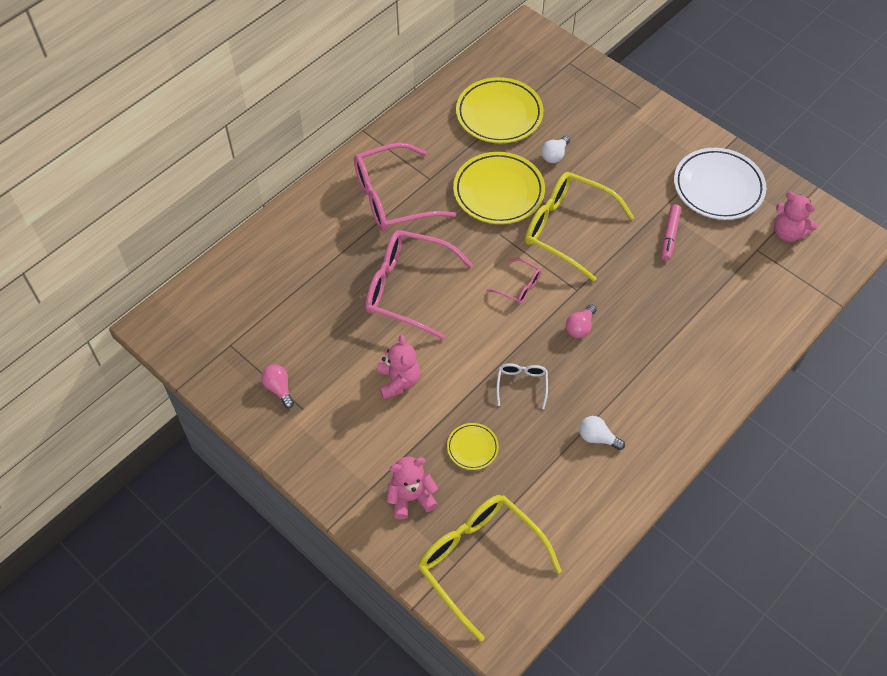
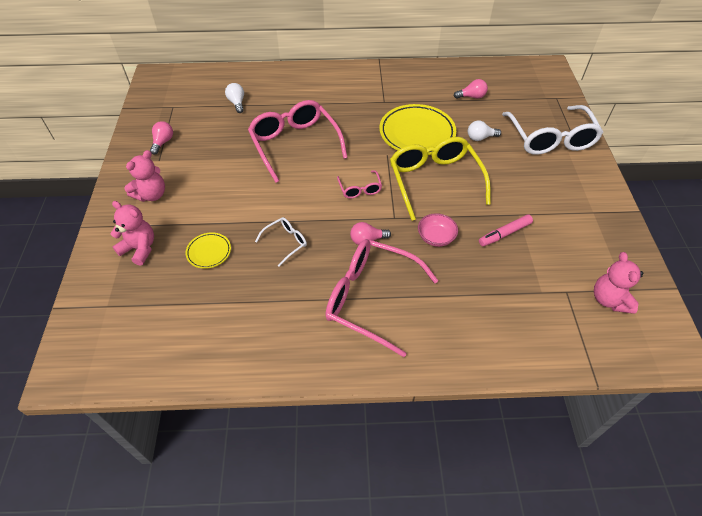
camera: 45 degrees right, 5 degrees down
pink glasses [354,143,456,232] -> pink glasses moved to [325,239,439,357]
pink teddy bear [378,335,420,400] -> pink teddy bear moved to [124,150,165,202]
yellow glasses [418,495,562,642] -> none
yellow plate [456,77,543,143] -> pink light bulb [454,79,488,99]
white light bulb [579,416,625,450] -> white light bulb moved to [225,83,244,113]
white plate [674,148,766,220] -> none
none -> pink bowl [418,213,458,247]
none -> white glasses [502,105,603,155]

